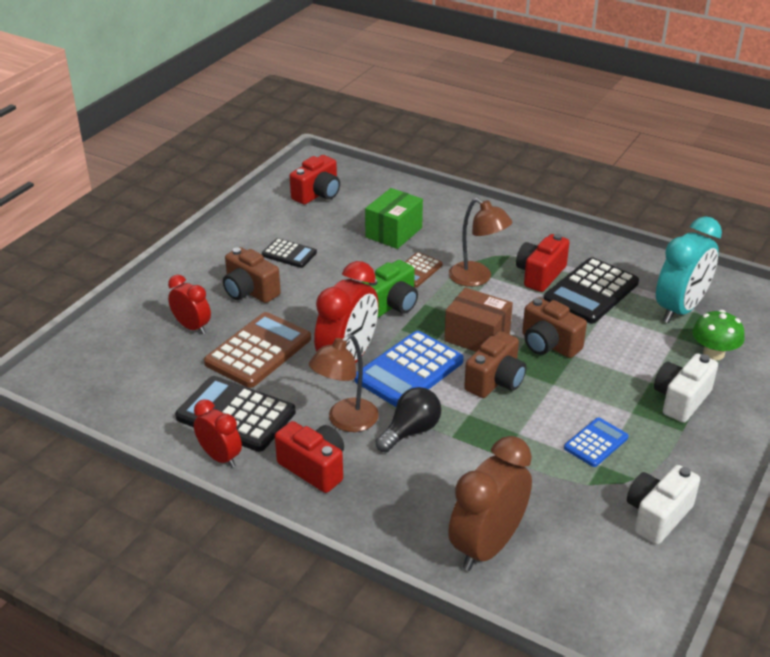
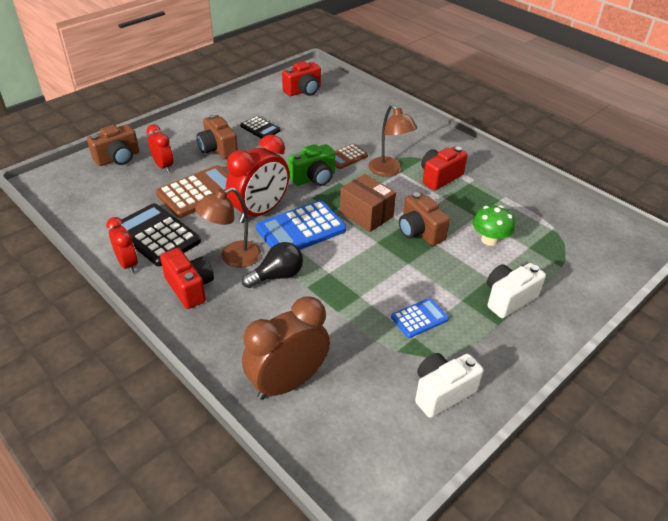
camera: 15 degrees right, 5 degrees up
green box [365,188,423,249] -> none
brown camera [464,331,526,398] -> brown camera moved to [87,124,139,166]
black calculator [544,257,639,324] -> none
turquoise clock [656,216,722,323] -> none
green mushroom [692,310,744,360] -> green mushroom moved to [473,205,515,246]

